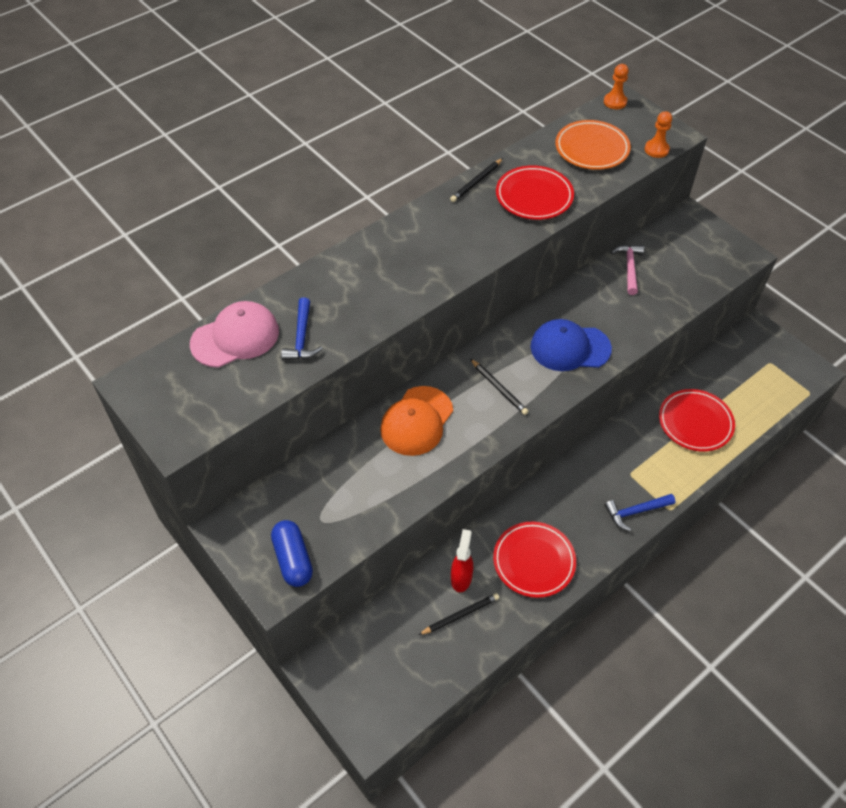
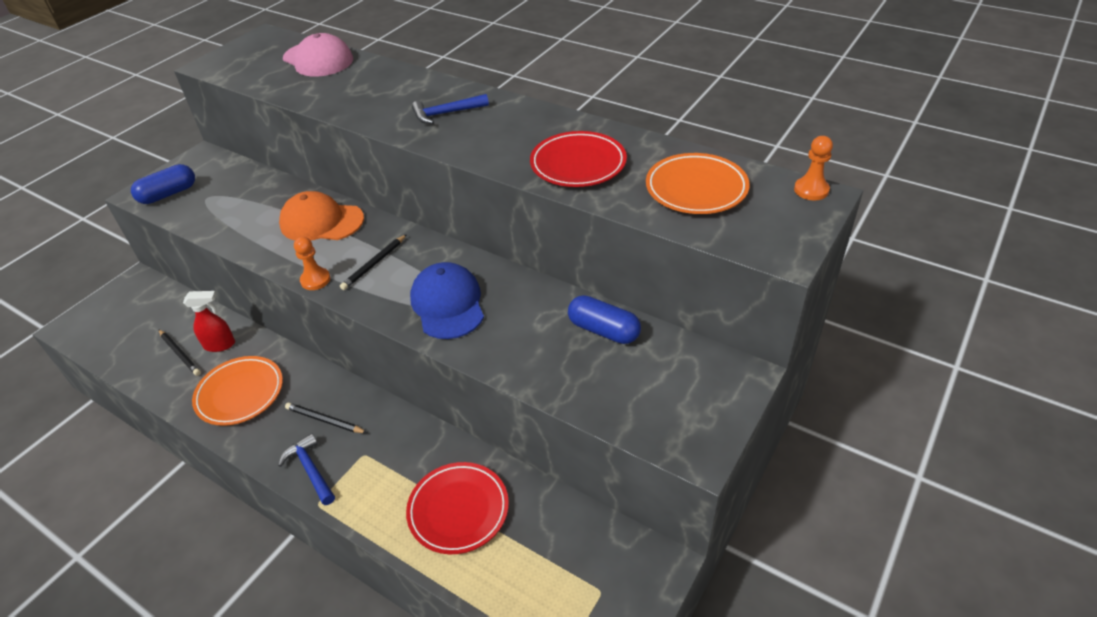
camera: 75 degrees right, 10 degrees down
blue hammer [281,297,323,361] -> blue hammer moved to [412,94,489,124]
black pencil [450,158,503,202] -> black pencil moved to [285,403,367,433]
red plate [493,522,576,598] -> orange plate [192,356,283,426]
pink hammer [611,244,644,295] -> blue capsule [568,295,641,344]
orange pawn [645,111,672,158] -> orange pawn moved to [294,237,330,290]

